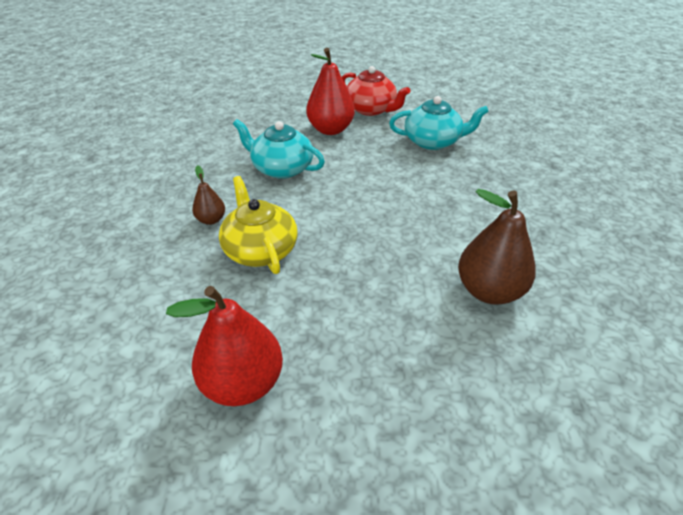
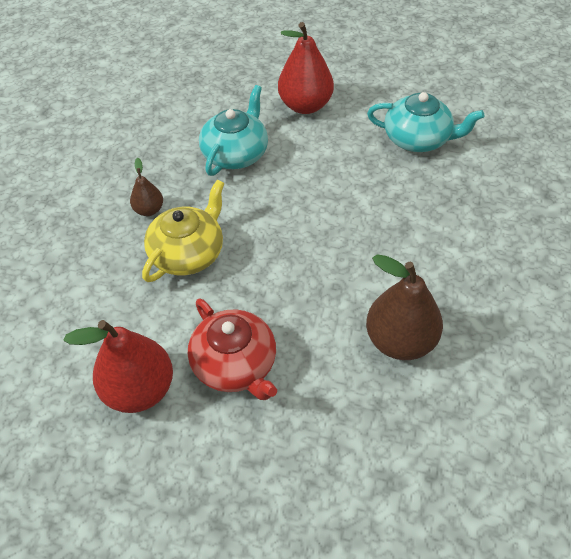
camera: 15 degrees right, 10 degrees up
yellow teapot [219,176,298,274] -> yellow teapot turned 45 degrees clockwise [142,180,225,282]
turquoise teapot [233,119,325,179] -> turquoise teapot turned 75 degrees clockwise [199,85,268,176]
red teapot [342,66,410,116] -> red teapot moved to [188,299,277,400]

